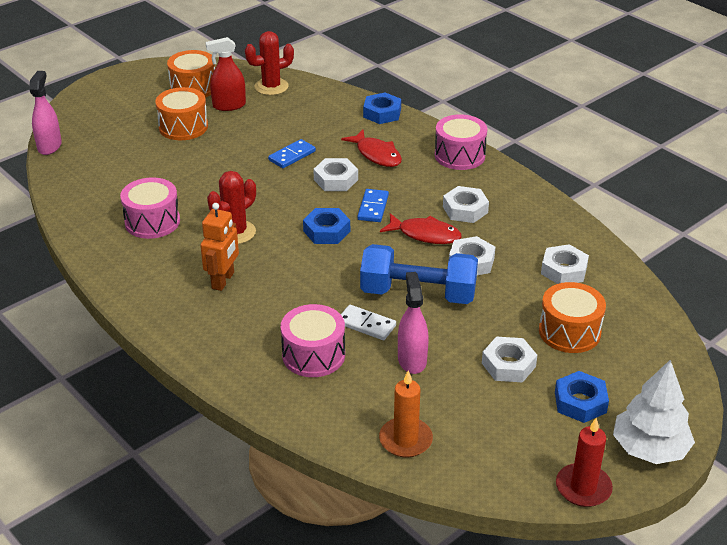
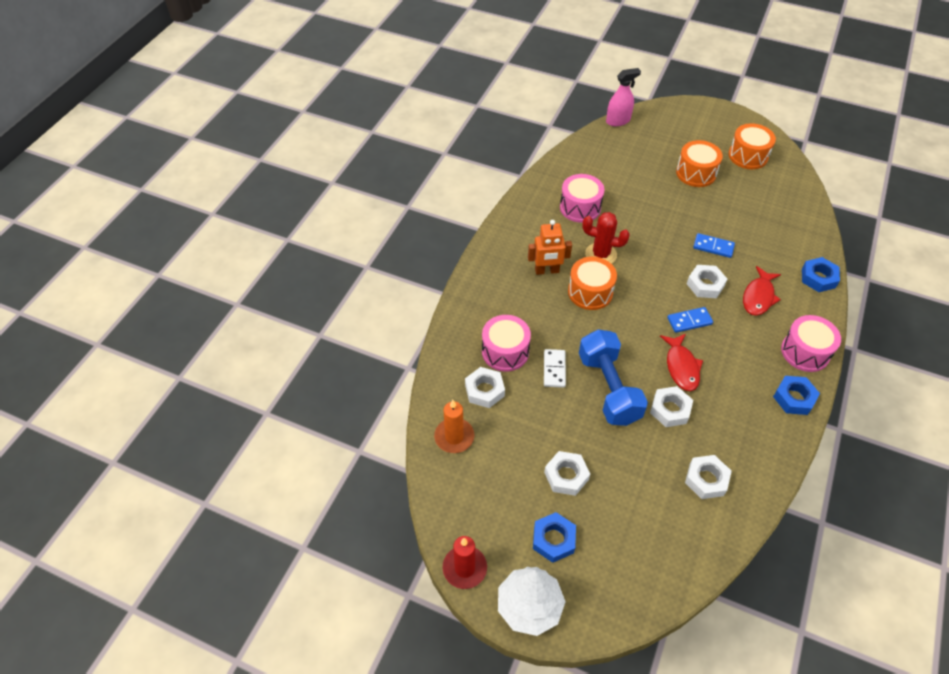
camera: 65 degrees right, 15 degrees up
red spray bottle [206,37,246,111] -> none
red cactus [245,31,294,95] -> none
blue nut [303,208,350,244] -> blue nut moved to [773,376,820,415]
pink spray bottle [398,272,429,374] -> none
white nut [443,186,489,223] -> white nut moved to [465,367,505,408]
orange drum [539,282,606,353] -> orange drum moved to [568,257,617,310]

